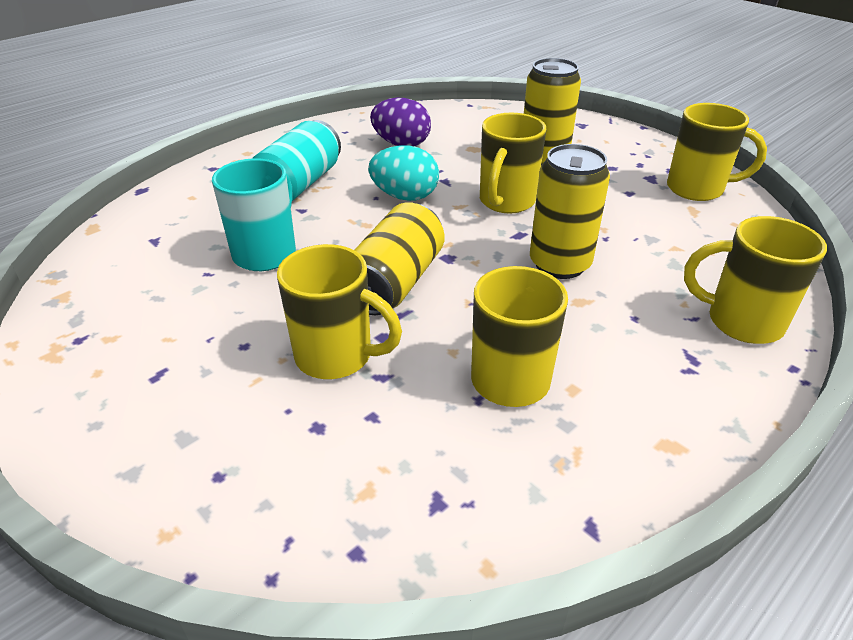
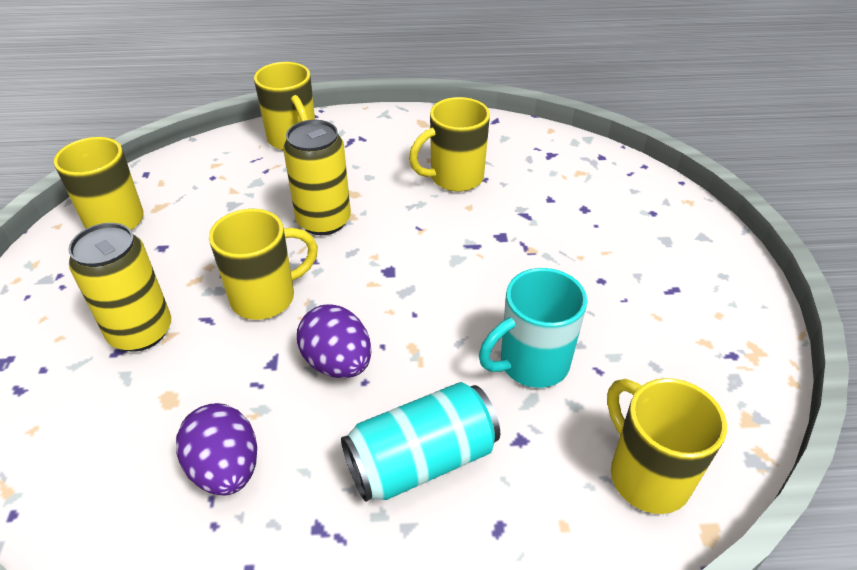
camera: 140 degrees left, 5 degrees up
yellow mug [277,244,402,379] -> yellow mug moved to [607,378,727,514]
yellow can [355,202,445,315] -> none
turquoise egg [368,145,439,201] -> purple egg [297,304,371,378]

